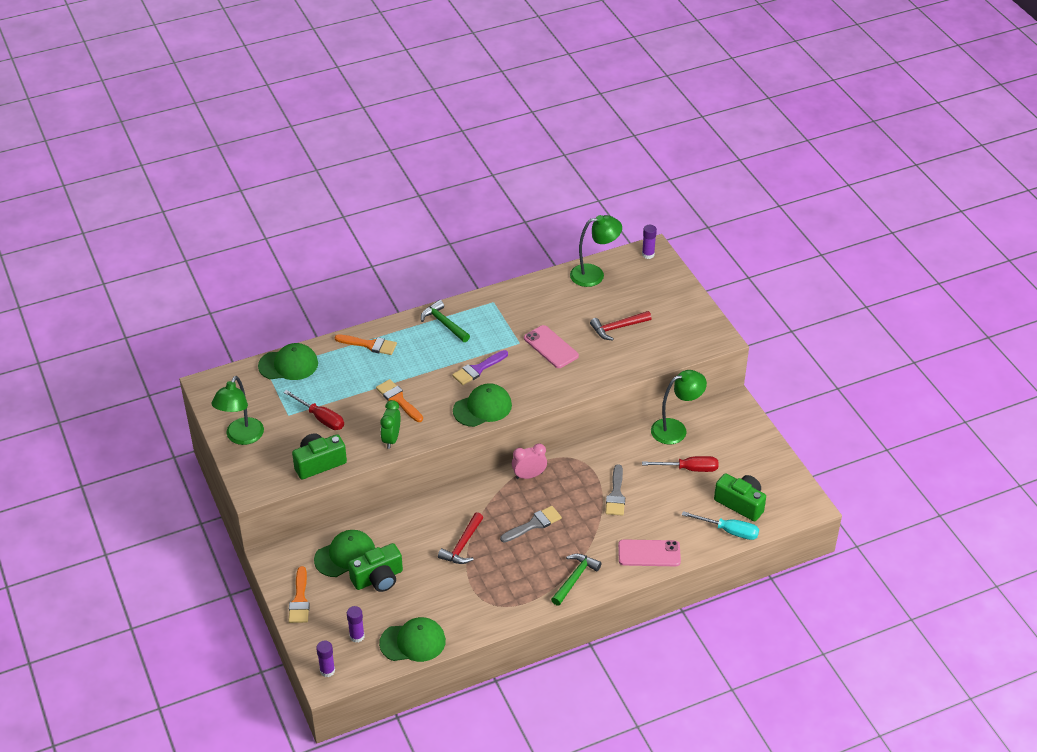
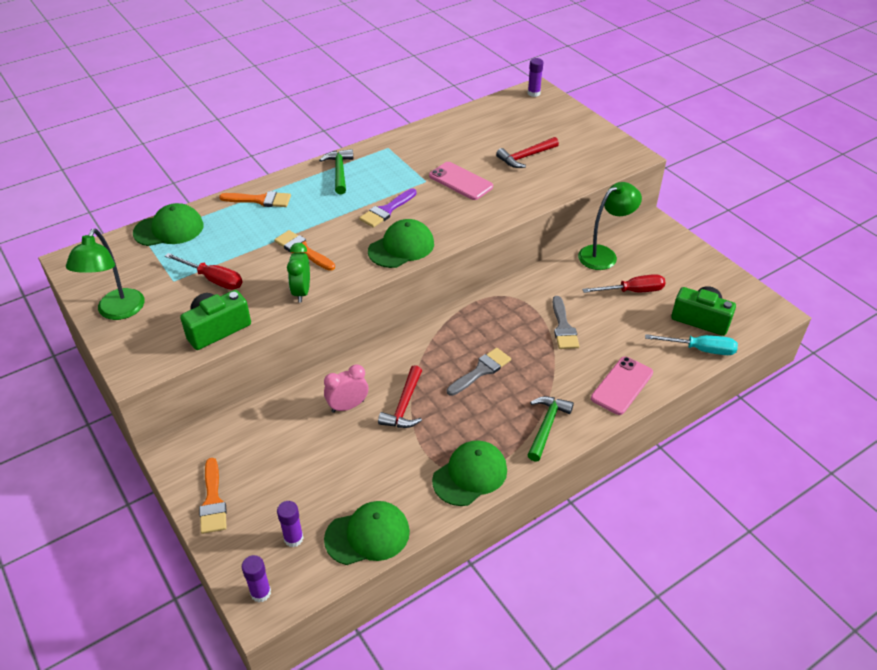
camera: 10 degrees left, 0 degrees up
green cap [314,530,375,577] -> green cap moved to [432,440,507,506]
green camera [348,543,403,592] -> none
green hammer [421,300,470,342] -> green hammer turned 45 degrees clockwise [319,149,354,195]
pink clock [512,443,547,479] -> pink clock moved to [324,364,368,413]
green lamp [570,215,622,287] -> none
pink phone [618,539,681,566] -> pink phone turned 45 degrees counterclockwise [591,357,653,415]

